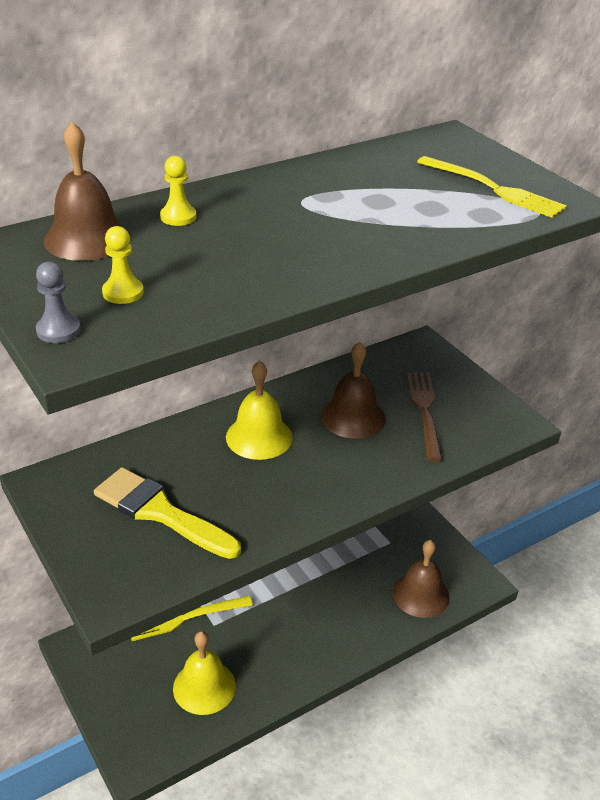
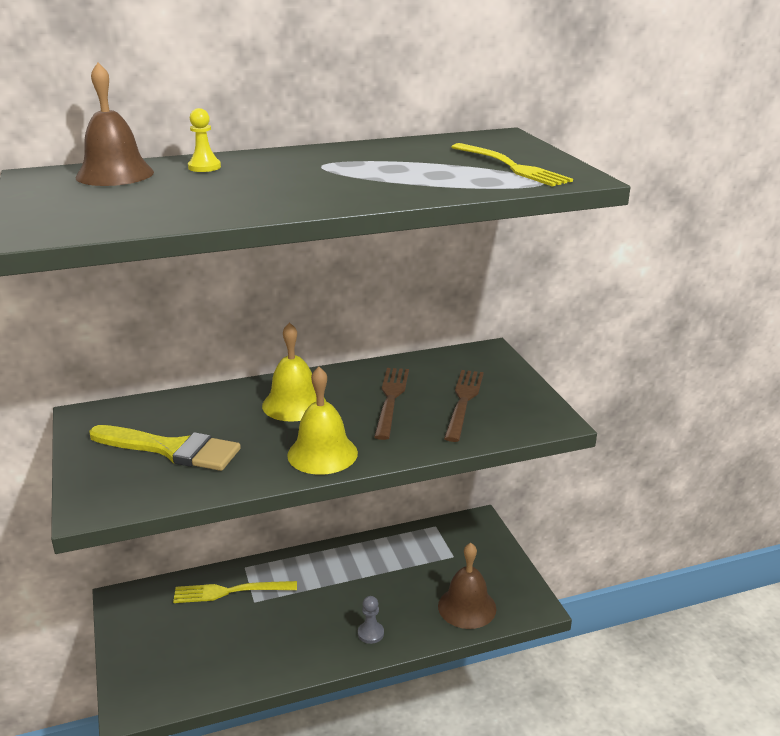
camera: 15 degrees right, 10 degrees down
grey pawn [36,261,81,343] -> grey pawn moved to [358,596,384,644]
yellow brush [94,467,241,559] -> yellow brush turned 150 degrees clockwise [89,425,241,471]
yellow pawn [102,226,144,304] -> none
yellow bell [173,631,236,715] -> yellow bell moved to [287,367,358,475]
brown bell [321,342,386,439] -> brown fork [374,368,409,440]

